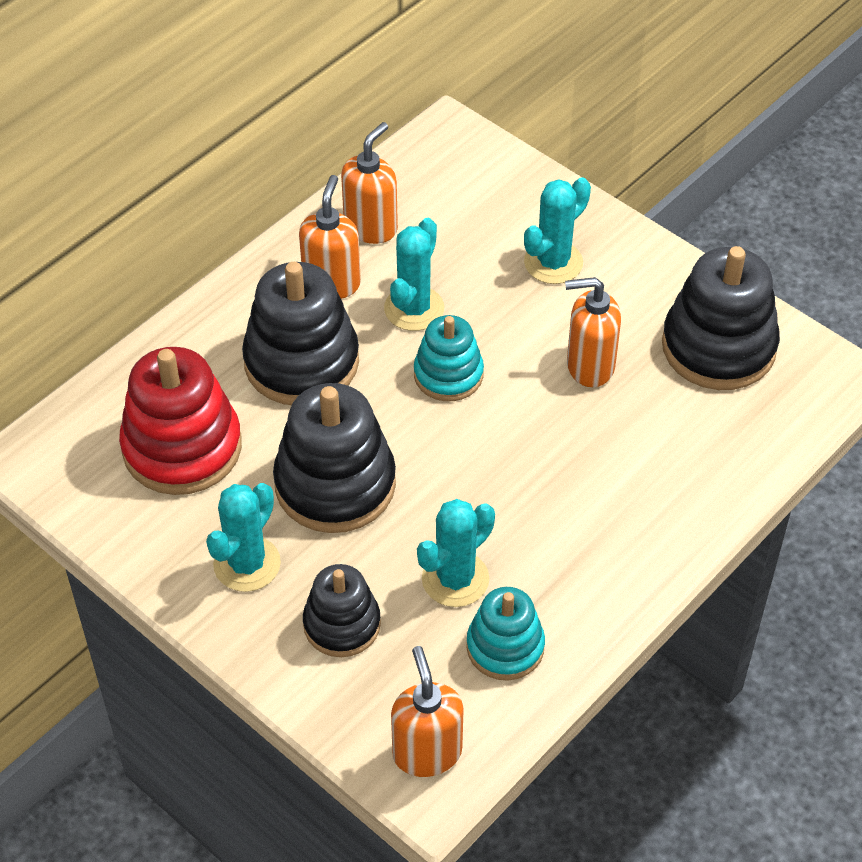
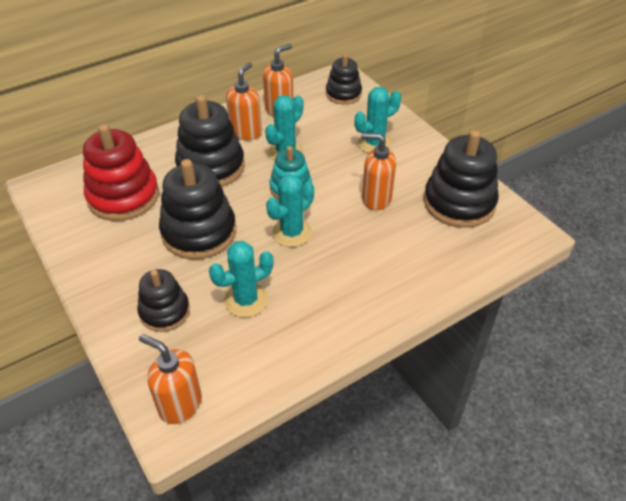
camera: 15 degrees right, 5 degrees down
turquoise cactus [206,483,281,592] -> turquoise cactus moved to [266,174,314,247]
orange soap dispenser [391,646,464,777] -> orange soap dispenser turned 60 degrees counterclockwise [139,334,202,424]
turquoise stacking toy [466,587,545,680] -> none
none -> black stacking toy [326,54,362,104]

